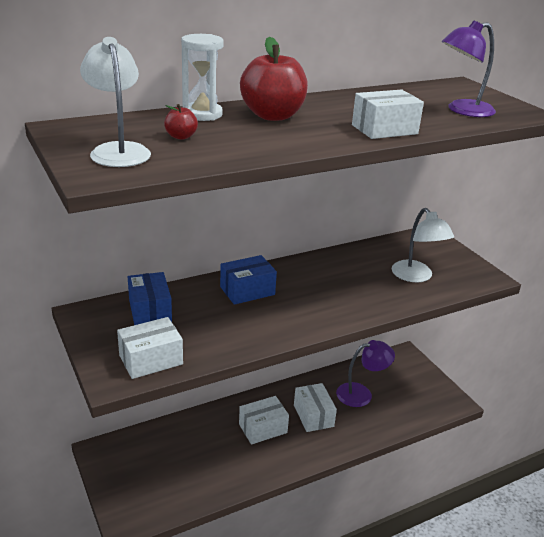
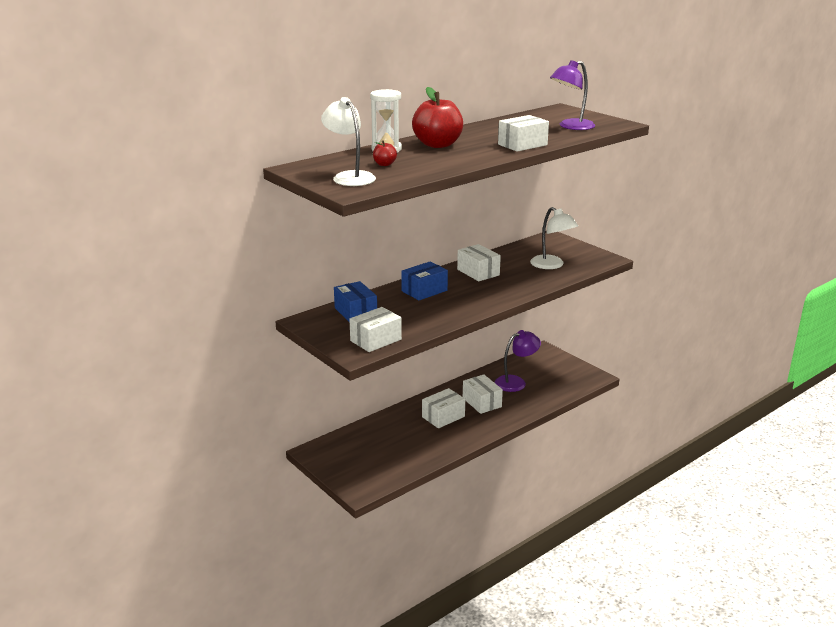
camera: 10 degrees left, 5 degrees down
none -> white box [457,244,501,281]

